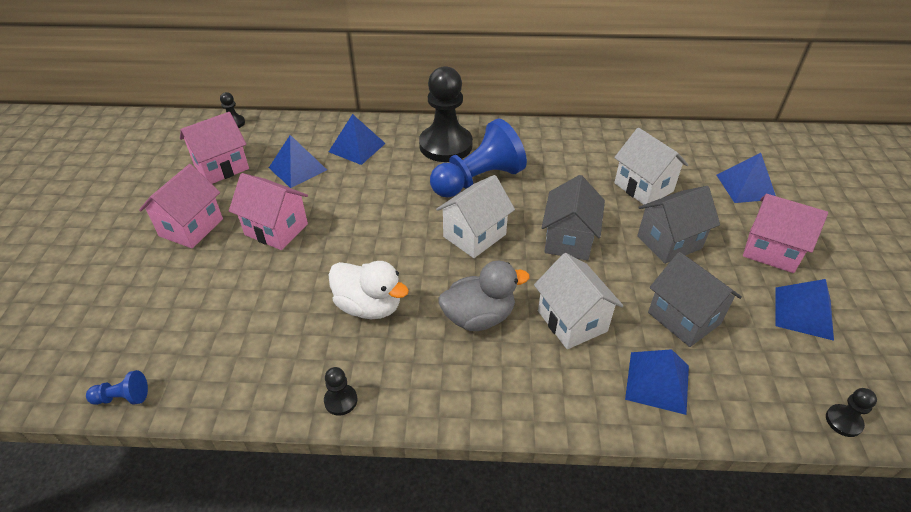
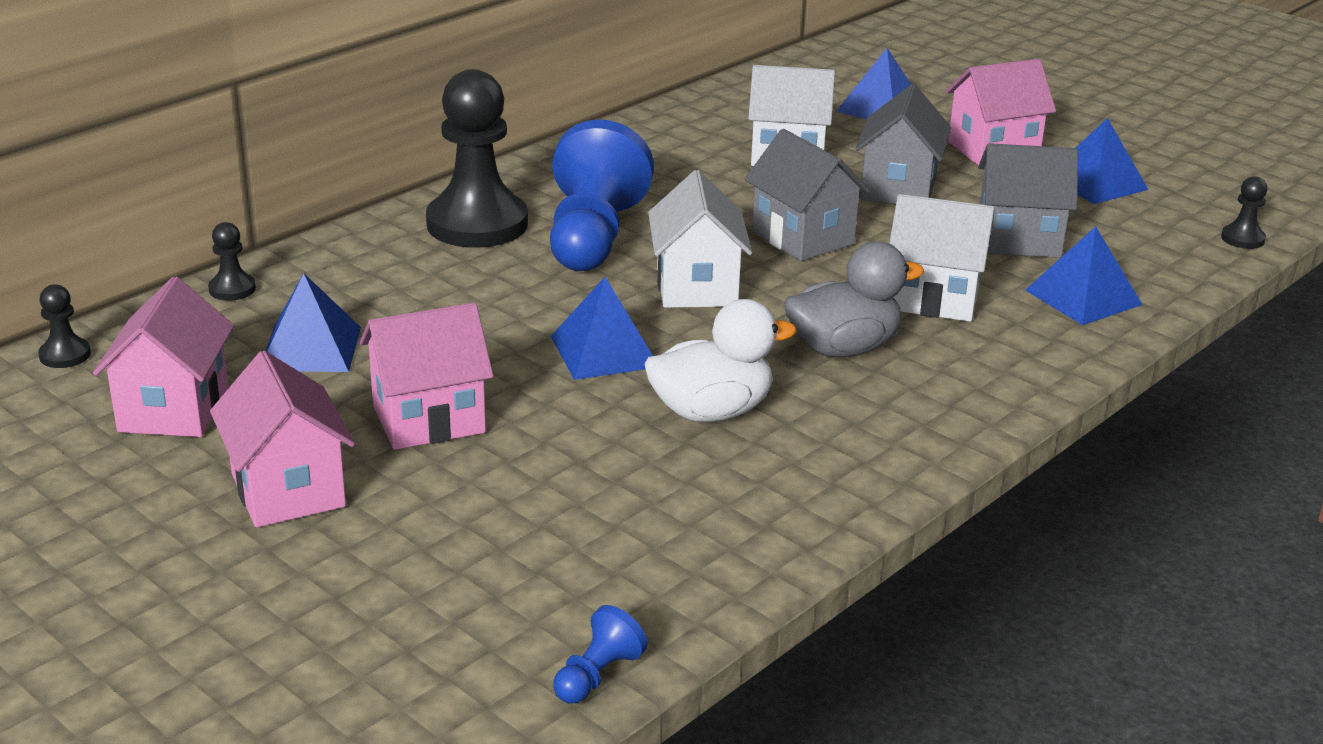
camera: 50 degrees left, 15 degrees down
black pawn [324,367,357,416] -> black pawn moved to [208,222,256,301]
blue pyramid [329,114,386,165] -> blue pyramid moved to [551,277,653,380]
grey duck [439,261,530,331] -> grey duck turned 45 degrees clockwise [784,241,924,357]

